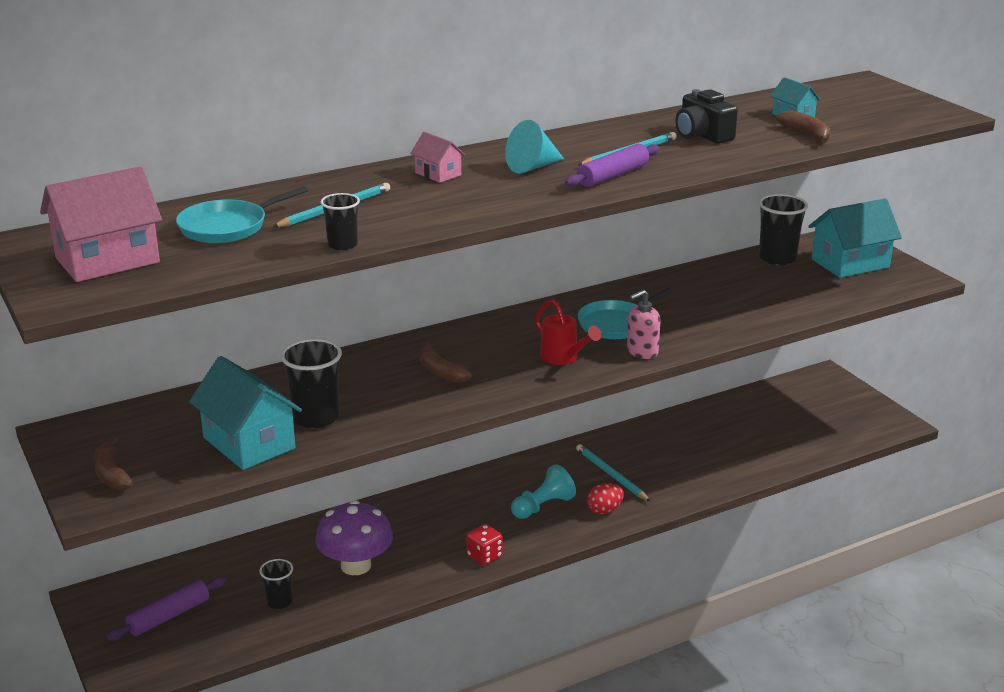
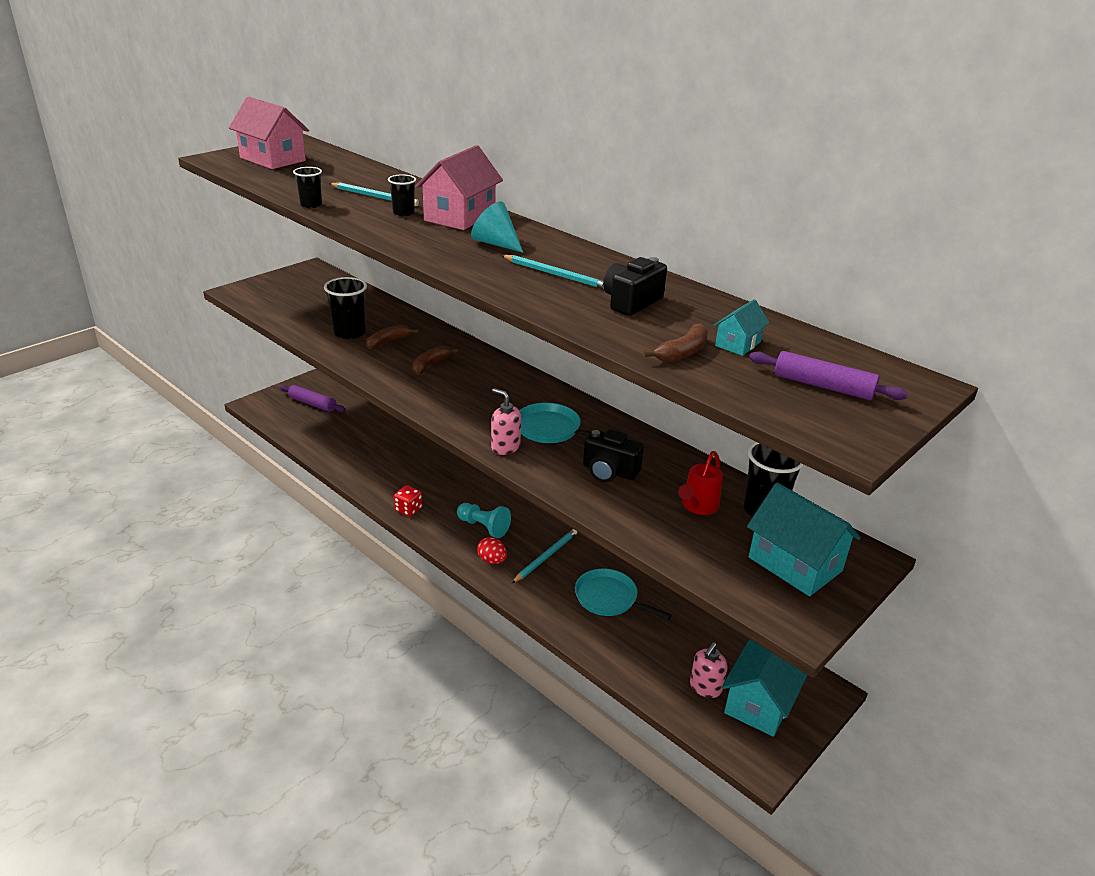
camera: 70 degrees right, 5 degrees up
brown banana [94,438,133,490] -> brown banana moved to [366,325,418,350]
turquoise pan [176,186,308,243] -> turquoise pan moved to [575,569,672,620]
turquoise house [189,356,302,470] -> turquoise house moved to [722,640,807,737]
black cup [259,559,293,609] -> black cup moved to [388,174,416,216]
purple mushroom [315,500,393,575] -> none
pink house [410,132,465,183] -> pink house [415,145,503,230], size x1.98
red watering can [535,299,601,365] -> red watering can moved to [678,451,723,515]
purple rolling pin [565,144,659,187] -> purple rolling pin moved to [749,351,908,400]
none -> black camera [583,429,644,482]
none -> pink soap dispenser [690,642,728,698]

